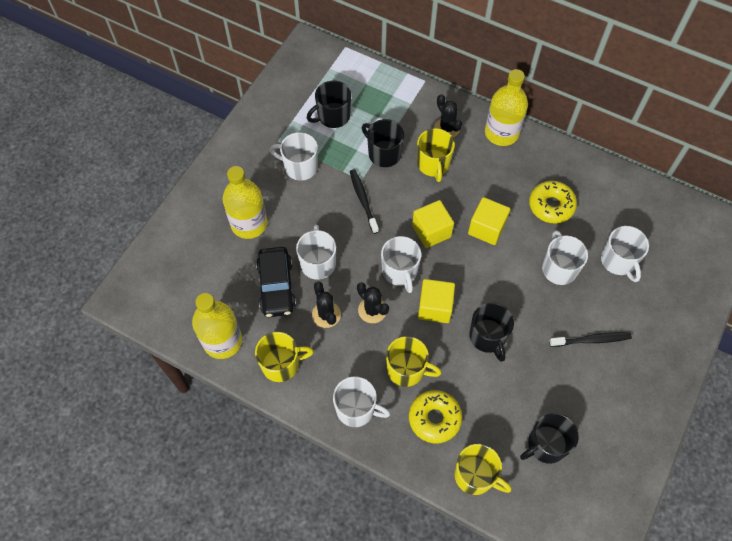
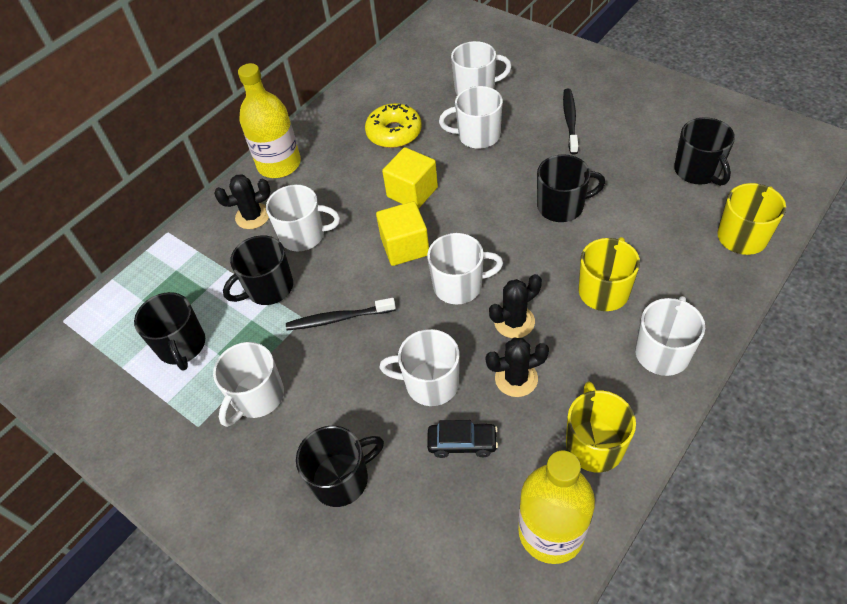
camera: 75 degrees left, 10 degrees down
yellow bottle [223,166,267,239] -> black mug [296,426,384,507]
black car [256,247,296,317] -> black car [427,420,498,458], size x0.59
yellow donut [409,390,462,443] -> none
yellow mug [417,128,455,182] -> white mug [266,185,340,251]
yellow cube [418,279,455,323] -> none

